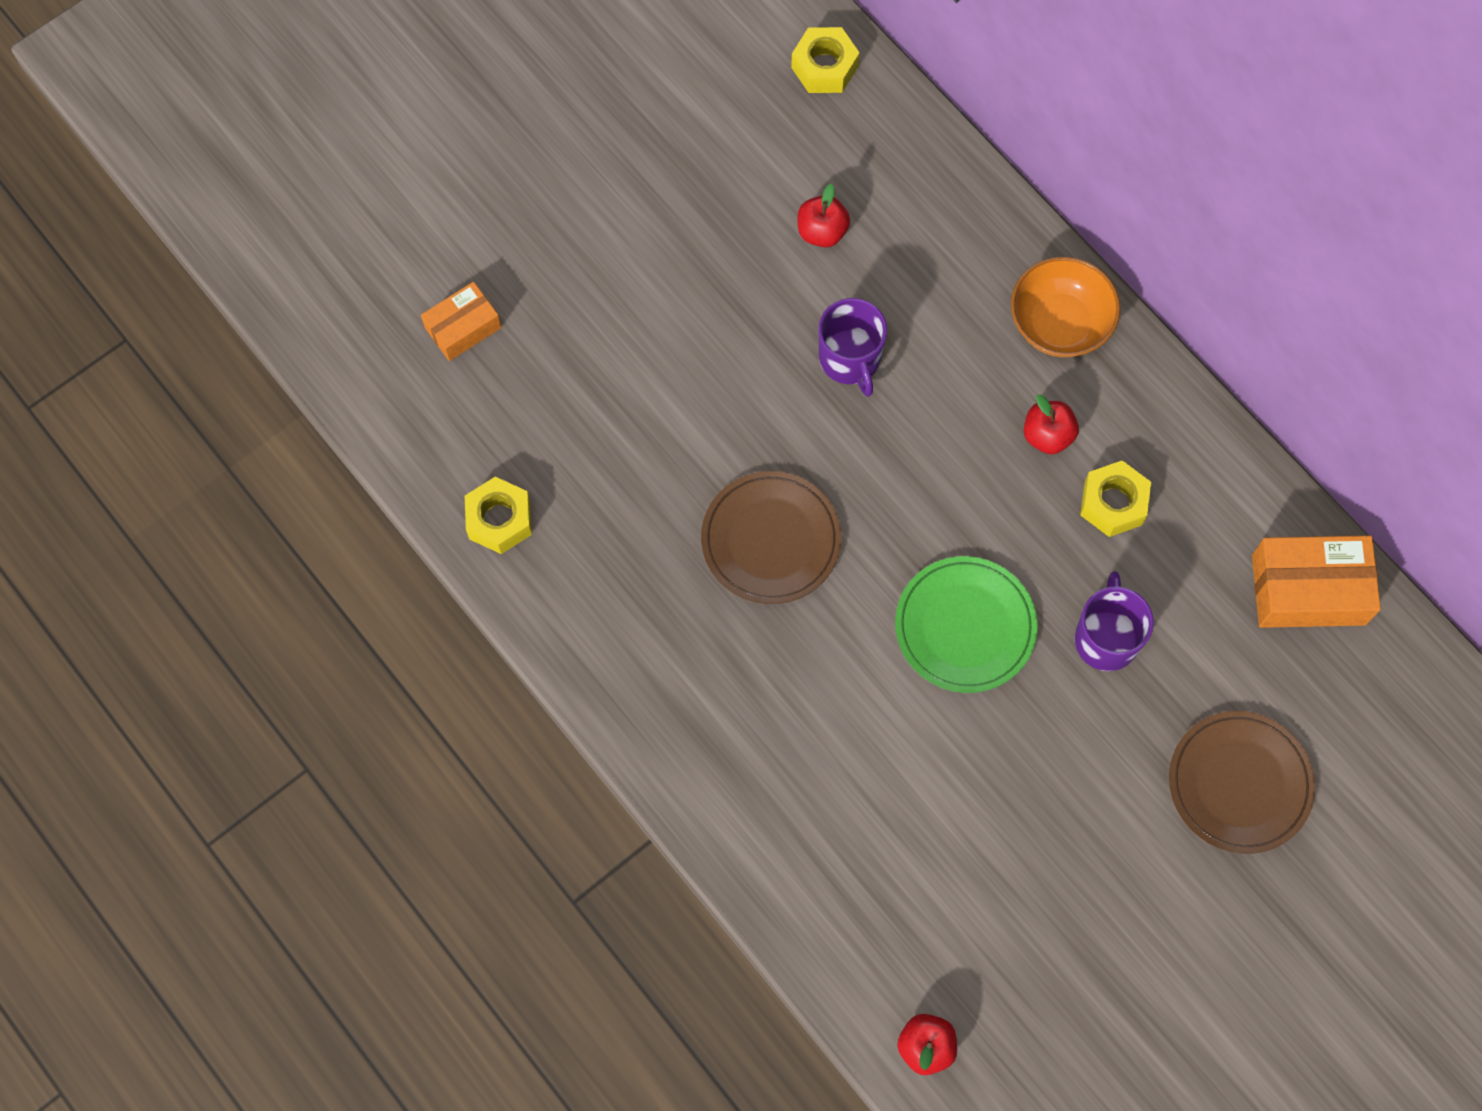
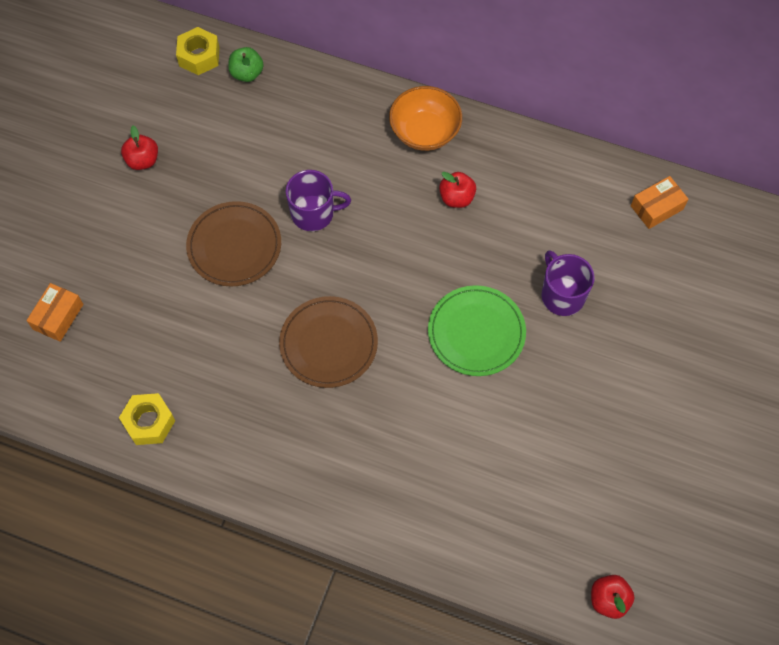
camera: 30 degrees left, 5 degrees down
red apple [798,184,850,247] -> red apple moved to [121,125,158,170]
purple mug [819,298,887,397] -> purple mug turned 45 degrees counterclockwise [286,170,351,231]
yellow nut [1080,461,1151,537] -> none
brown plate [1169,711,1315,854] -> brown plate moved to [186,201,281,287]
orange box [1252,536,1381,628] -> orange box [631,176,688,229], size x0.61
none -> green apple [228,47,264,82]

